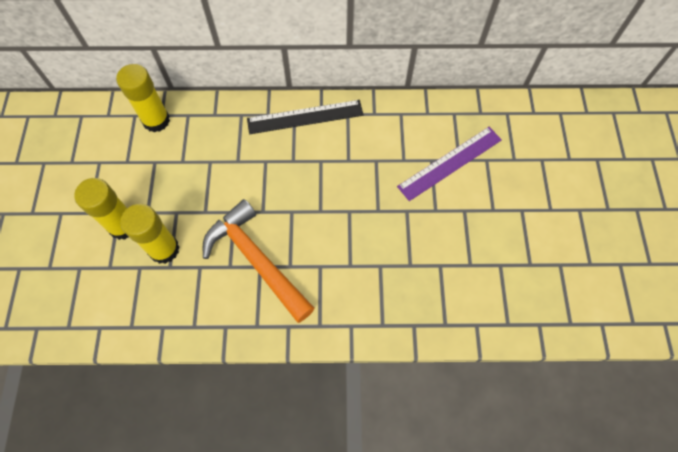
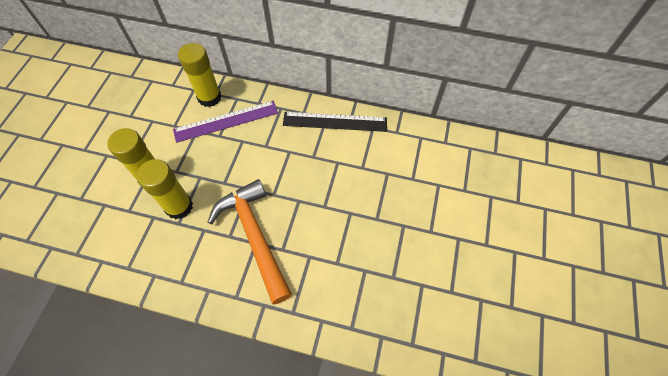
camera: 15 degrees right, 5 degrees down
purple ruler [397,127,502,201] -> purple ruler moved to [173,101,278,143]

